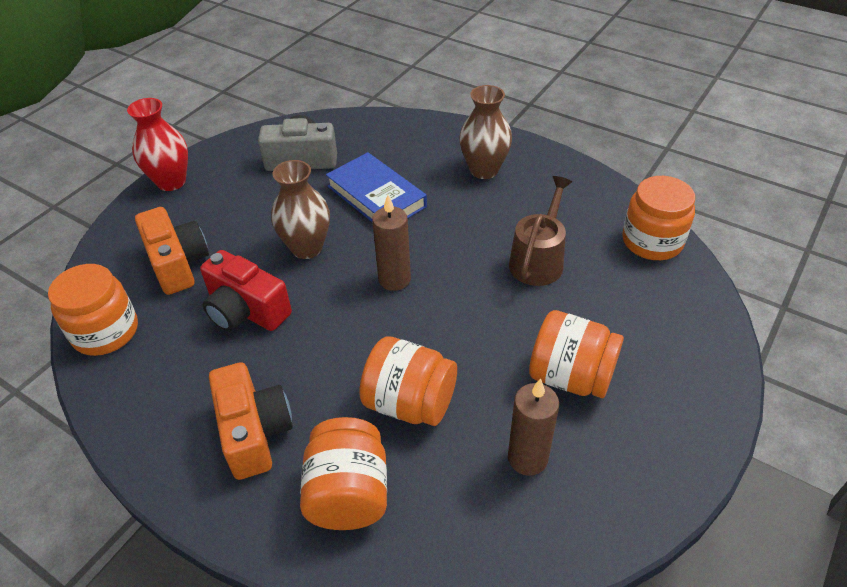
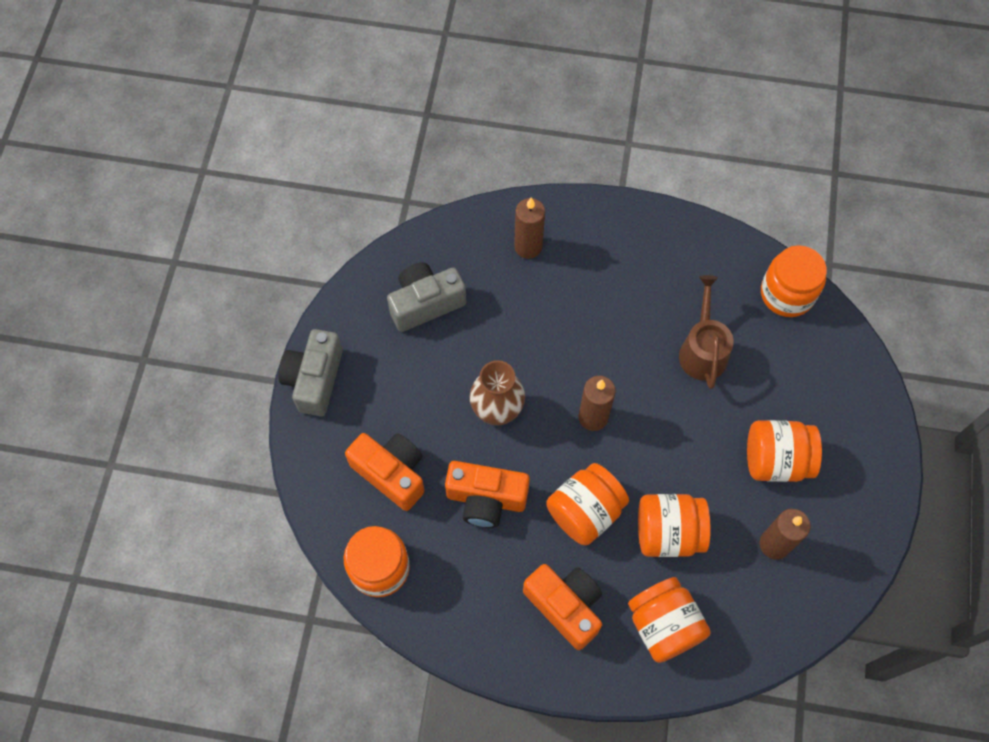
camera: 25 degrees left, 20 degrees up
red vase [127,98,188,191] -> grey camera [278,329,343,416]
red camera [200,250,292,332] -> orange camera [445,461,530,528]
blue book [326,152,427,222] -> none
brown vase [459,85,512,179] -> none
none -> brown candle [514,197,545,259]
none -> orange jar [547,463,629,545]

